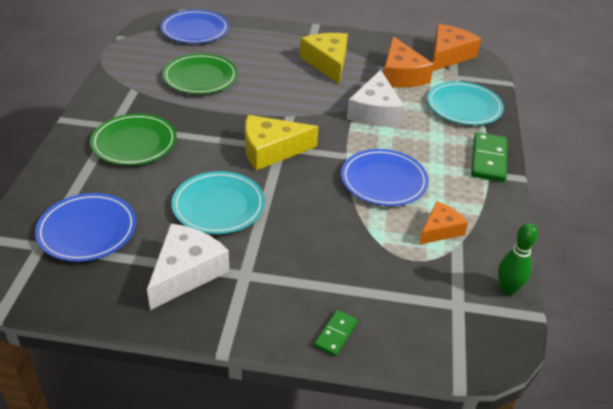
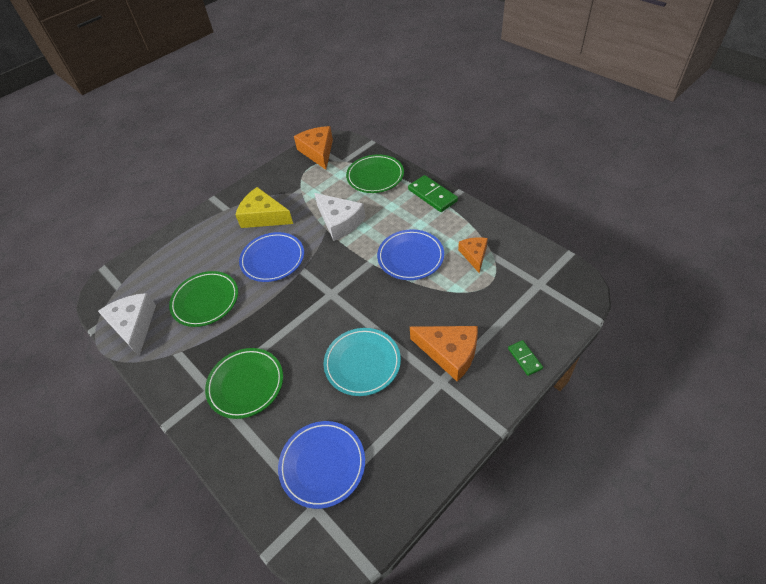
camera: 45 degrees left, 10 degrees up
white cheese [147,224,229,310] -> white cheese moved to [98,293,156,356]
blue plate [161,10,229,43] -> blue plate moved to [239,232,304,282]
yellow cheese [245,115,318,171] -> none
orange cheese [384,36,434,88] -> orange cheese moved to [410,326,478,382]
turquoise plate [427,81,504,125] -> green plate [346,154,404,193]
green bowling pin [498,223,538,296] -> none

